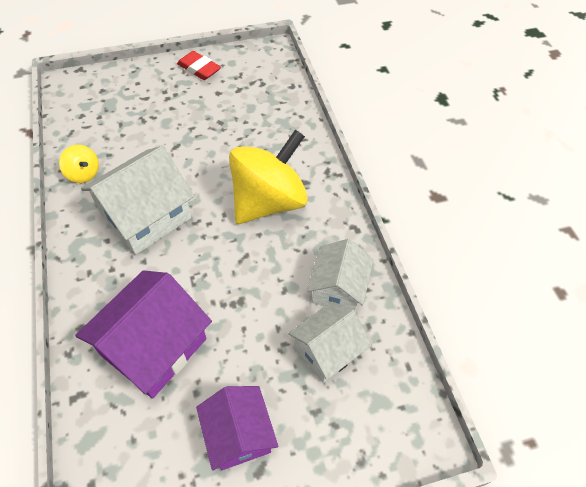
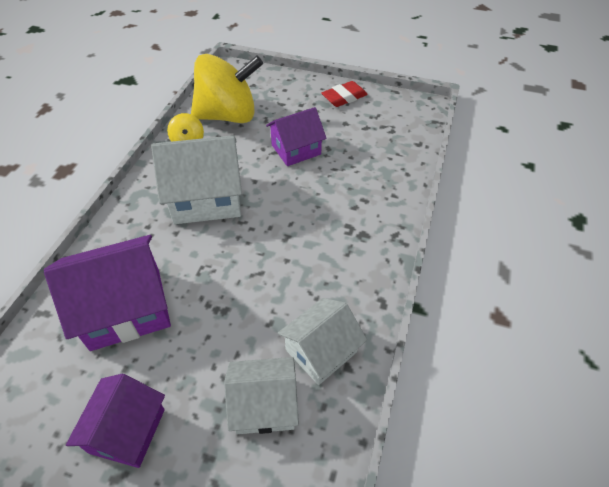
camera: 35 degrees right, 5 degrees down
red eraser [177,51,221,80] -> red eraser turned 75 degrees clockwise [321,81,368,107]
yellow spinning top [229,130,308,224] -> yellow spinning top moved to [191,54,263,123]
none -> purple house [266,107,326,166]

